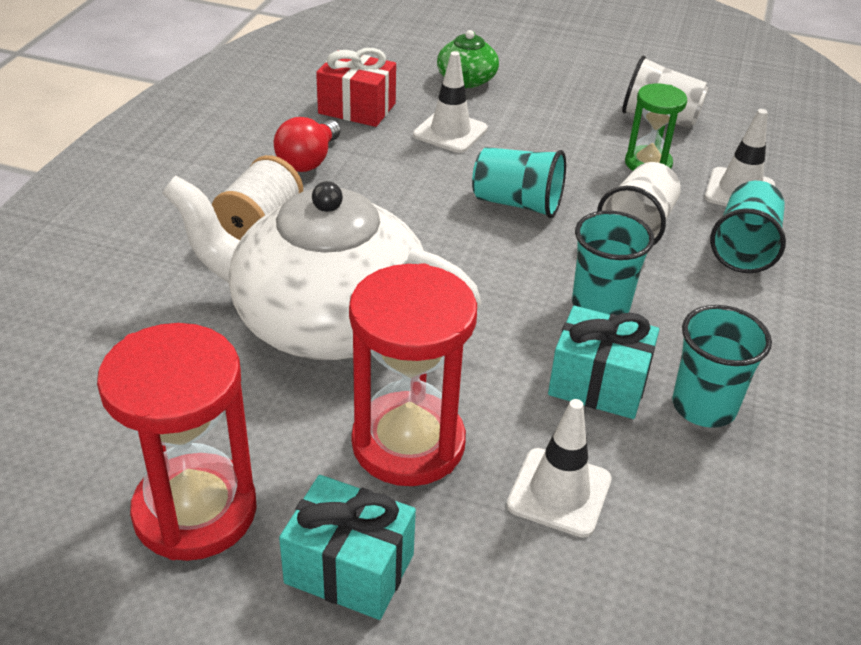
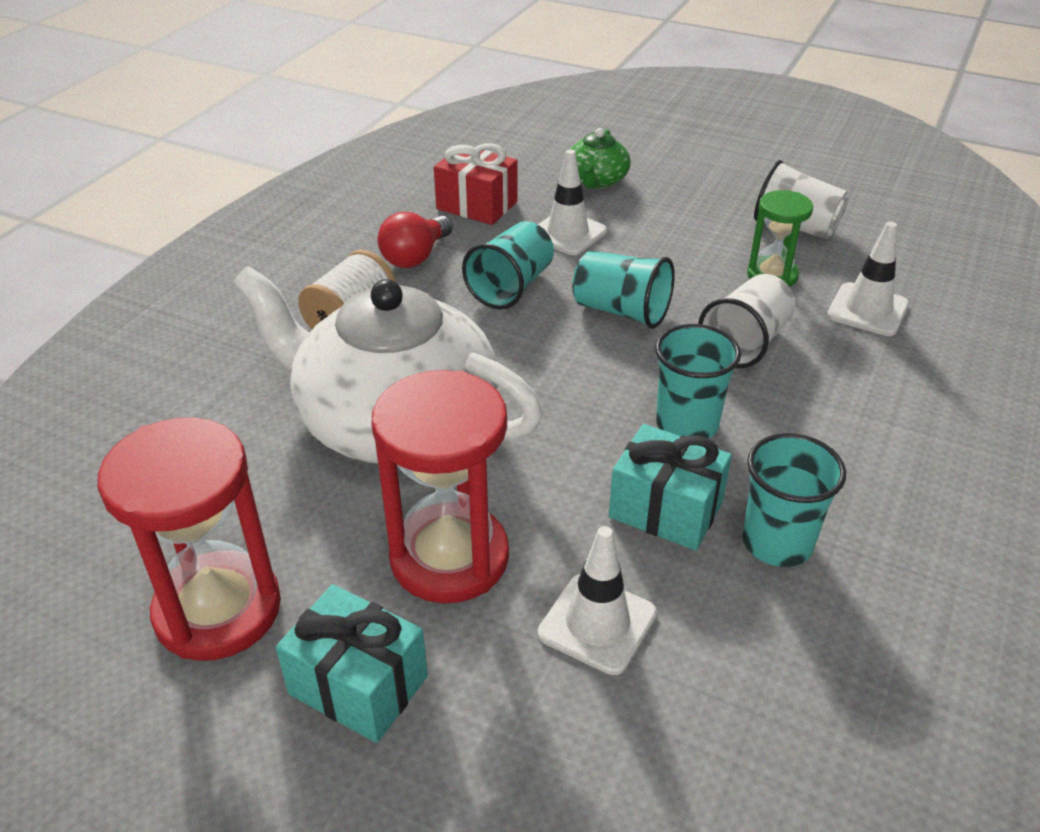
camera: 10 degrees right, 0 degrees up
turquoise cup [710,181,786,273] -> turquoise cup moved to [462,221,554,309]

